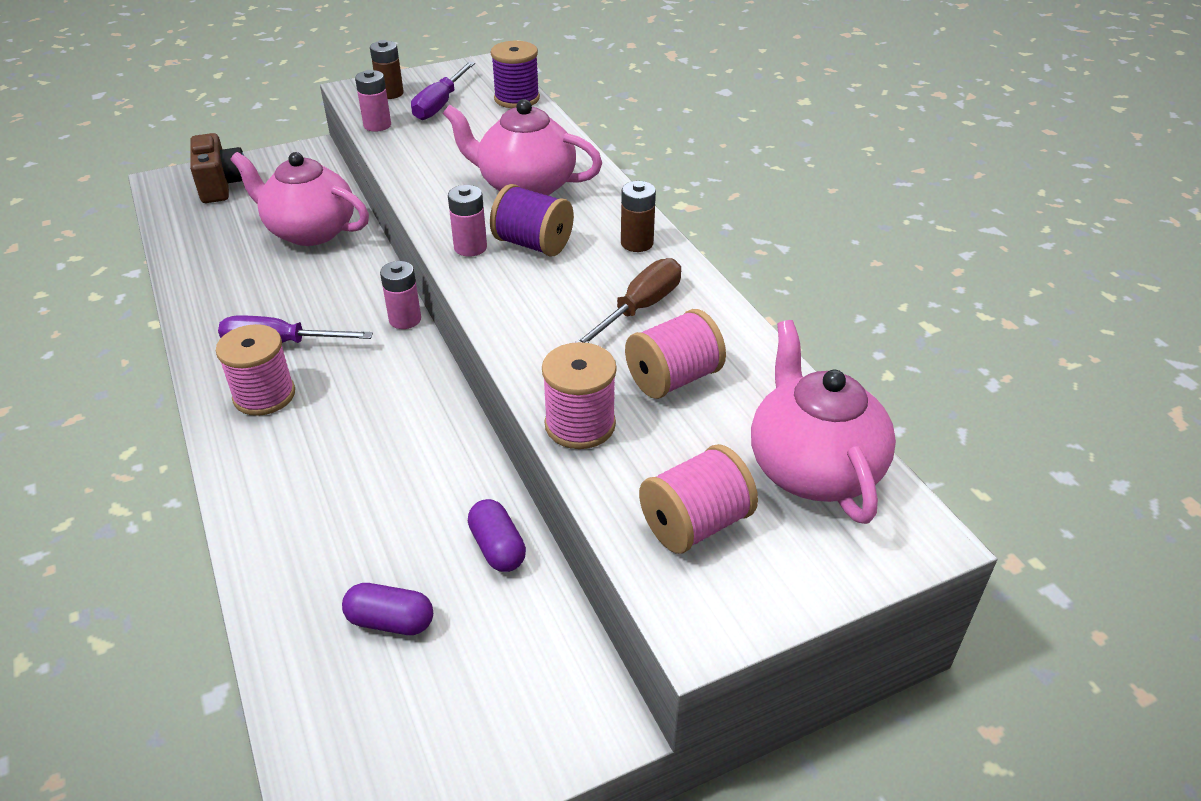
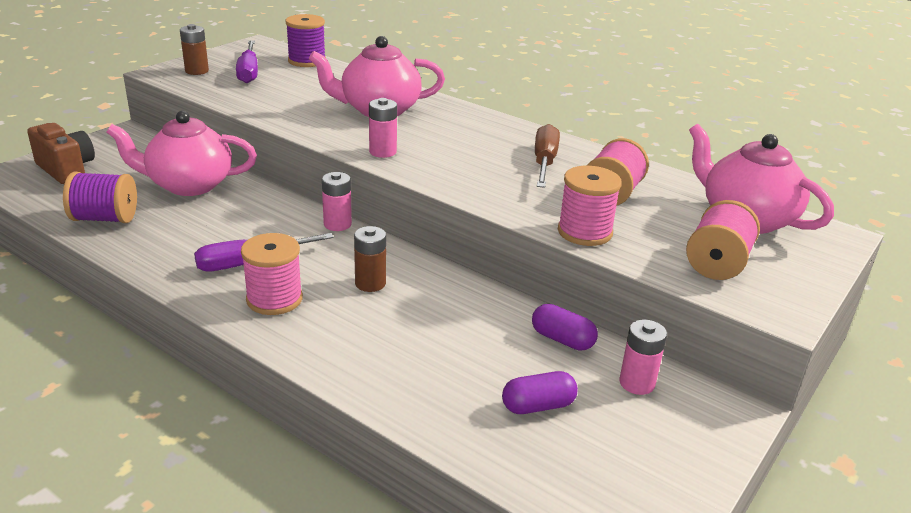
camera: 30 degrees left, 10 degrees down
pink battery [355,70,391,132] -> pink battery moved to [619,319,667,395]
purple spool [490,184,574,256] -> purple spool moved to [63,172,137,223]
brown battery [621,181,656,252] -> brown battery moved to [354,226,386,292]

